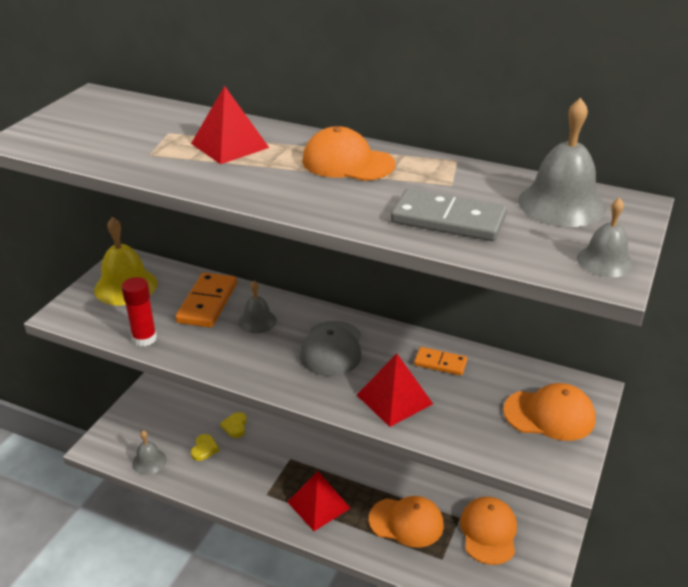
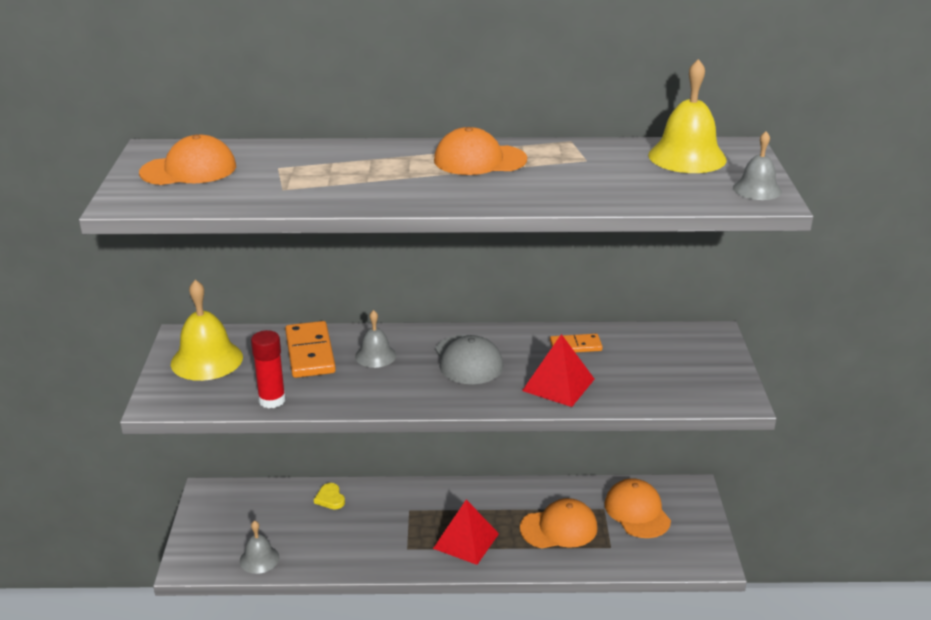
camera: 25 degrees left, 5 degrees down
red pyramid [191,86,269,164] -> none
yellow heart [191,434,219,461] -> none
grey domino [391,188,507,241] -> none
orange cap [503,383,595,441] -> orange cap moved to [139,134,236,185]
grey bell [518,98,606,227] -> yellow bell [648,59,727,173]

